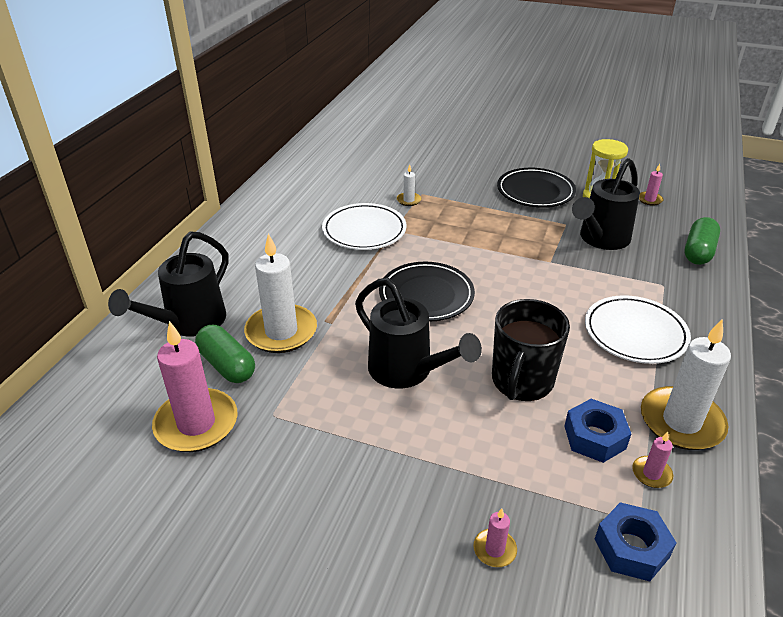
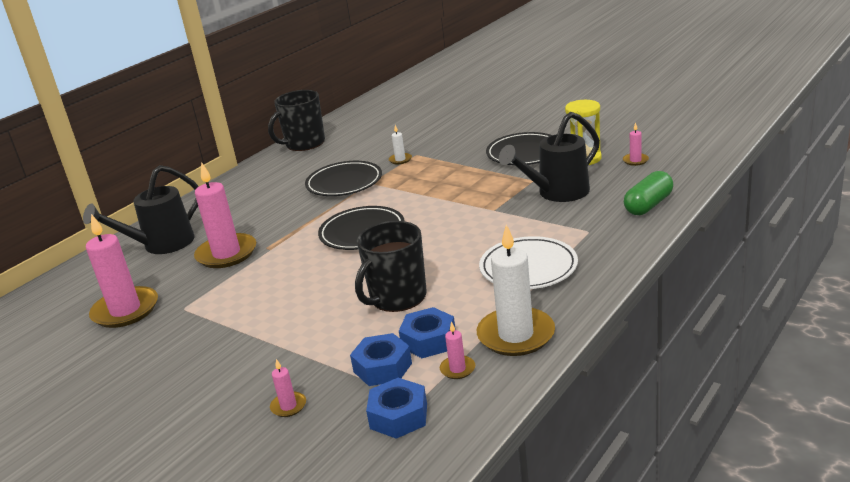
camera: 20 degrees right, 10 degrees down
green capsule [195,325,255,383] -> none
white candle [244,233,317,353] -> pink candle [194,162,256,268]
white plate [322,203,407,250] -> black plate [305,161,382,196]
black watering can [355,278,482,389] -> none
none -> black mug [268,90,325,151]
none -> blue nut [350,333,412,386]

